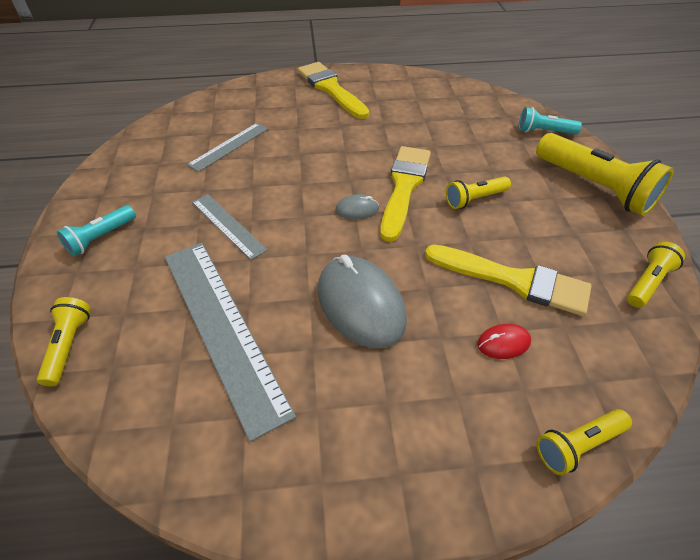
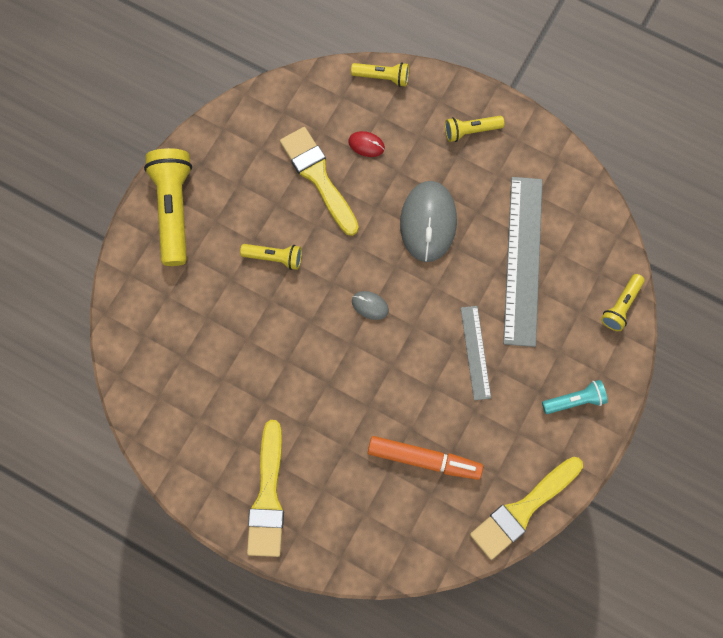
camera: 145 degrees left, 25 degrees up
grey ruler [187,123,268,172] -> orange marker [368,436,483,480]
yellow brush [380,146,431,242] -> yellow brush moved to [470,457,583,560]
turquoise flashlight [519,107,582,134] -> none
yellow flashlight [627,242,685,308] -> yellow flashlight moved to [445,116,504,142]

